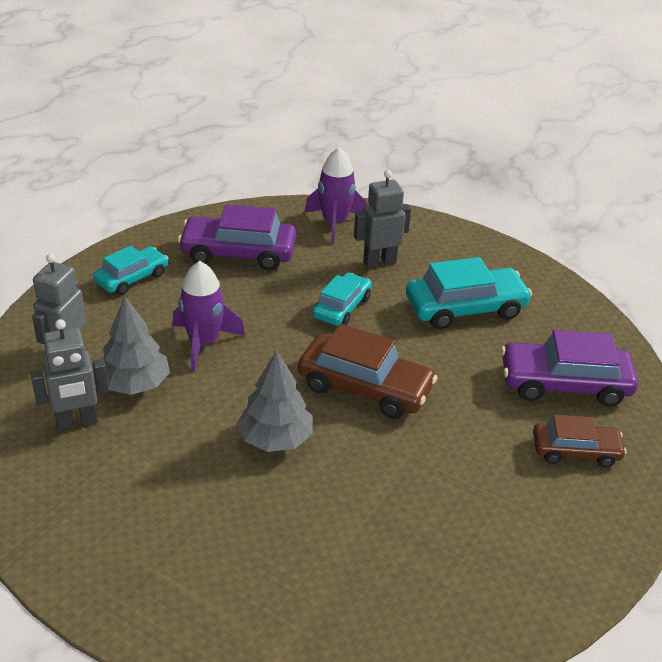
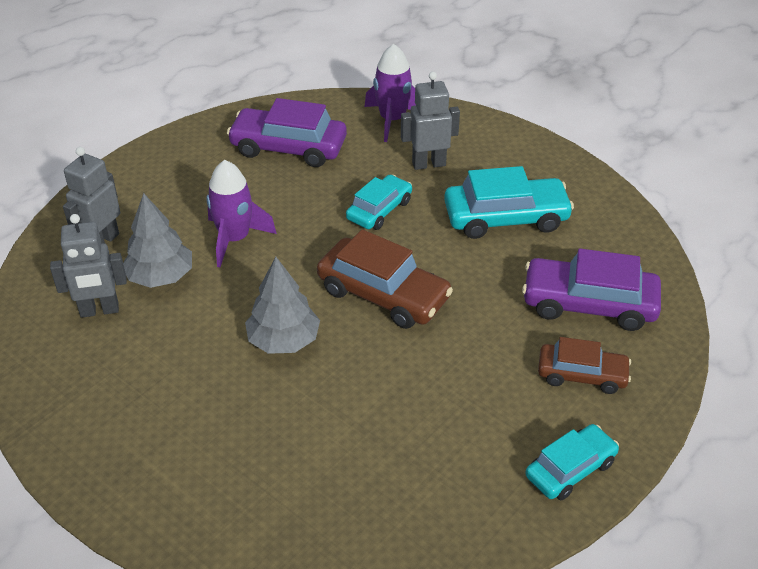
camera: 10 degrees right, 5 degrees up
turquoise car [93,246,168,295] -> turquoise car moved to [525,424,619,500]

